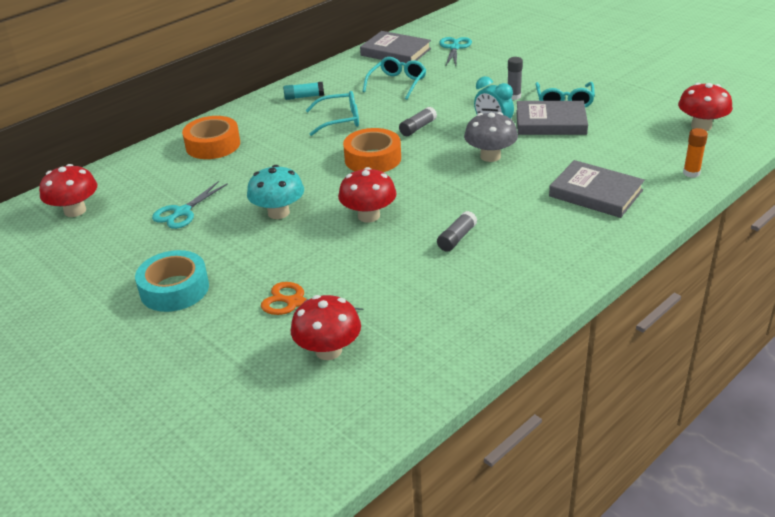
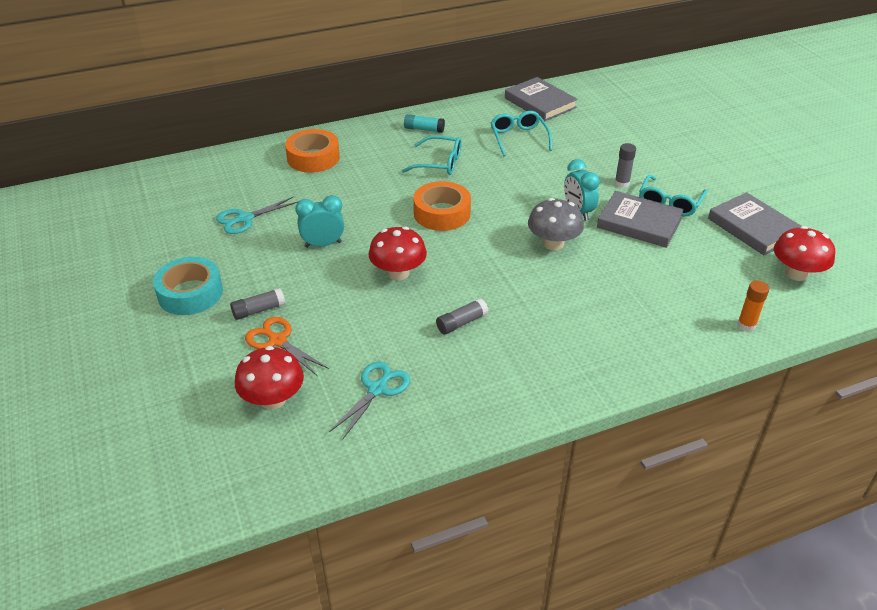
camera: 20 degrees right, 5 degrees up
red mushroom [39,164,97,217] -> none
turquoise mushroom [247,165,304,219] -> turquoise clock [295,195,344,248]
turquoise glasses [362,57,426,100] -> turquoise glasses turned 60 degrees counterclockwise [490,111,552,156]
grey glue stick [399,106,437,136] -> grey glue stick moved to [230,288,285,320]
turquoise scissors [439,37,472,66] -> turquoise scissors moved to [329,361,410,440]
grey book [549,160,645,218] -> grey book moved to [708,192,801,255]

